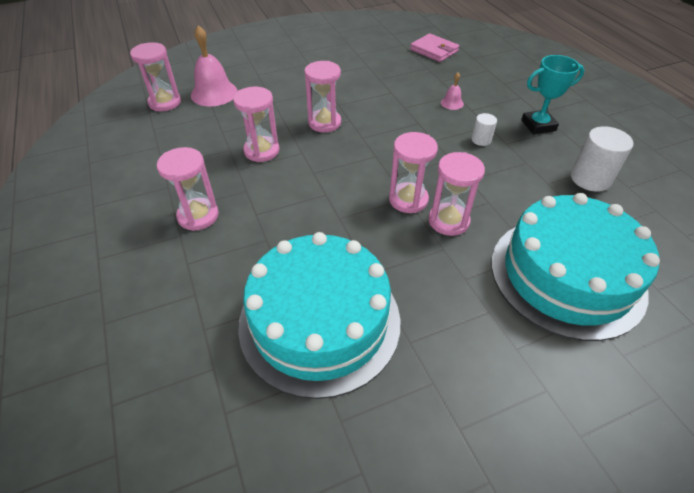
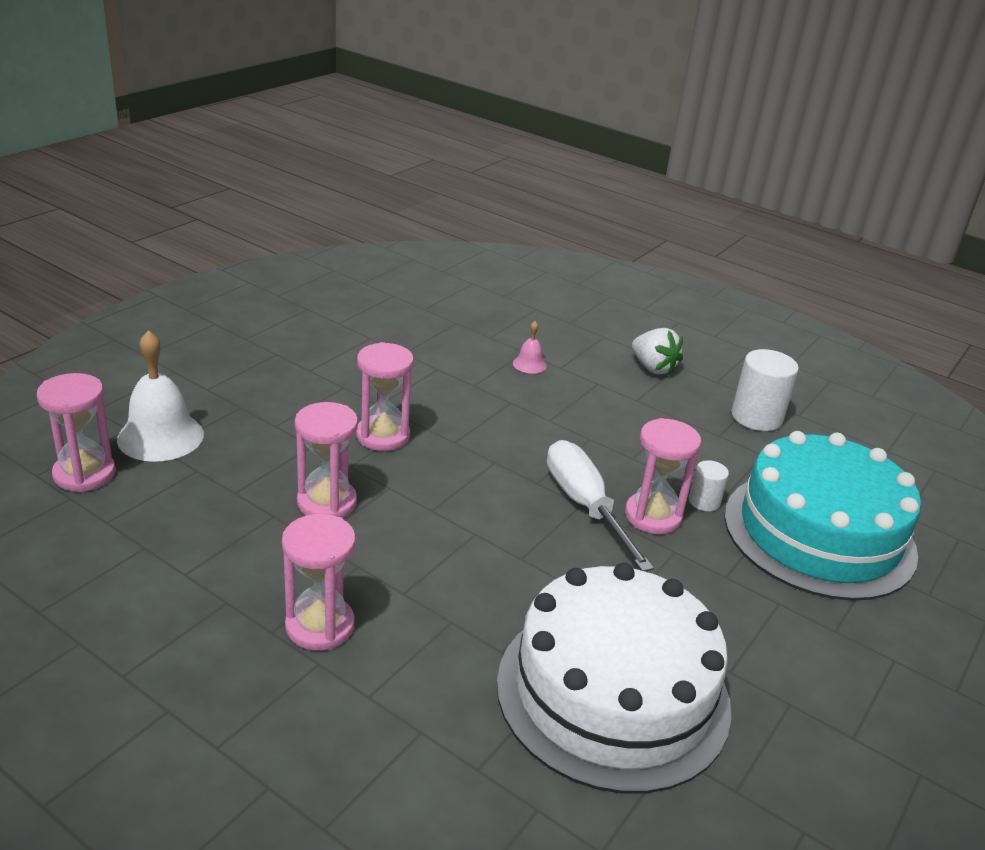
camera: 35 degrees left, 15 degrees down
pink bell [191,25,238,106] -> white bell [117,330,204,462]
turquoise cake [238,232,400,399] -> white cake [497,563,732,794]
pink hourglass [389,132,438,213] -> white screwdriver [547,440,654,571]
pink wallet [410,33,459,62] -> none
white cylinder [471,113,497,146] -> white cylinder moved to [689,460,729,511]
turquoise trophy [521,55,584,135] -> white strawberry [632,328,683,375]

